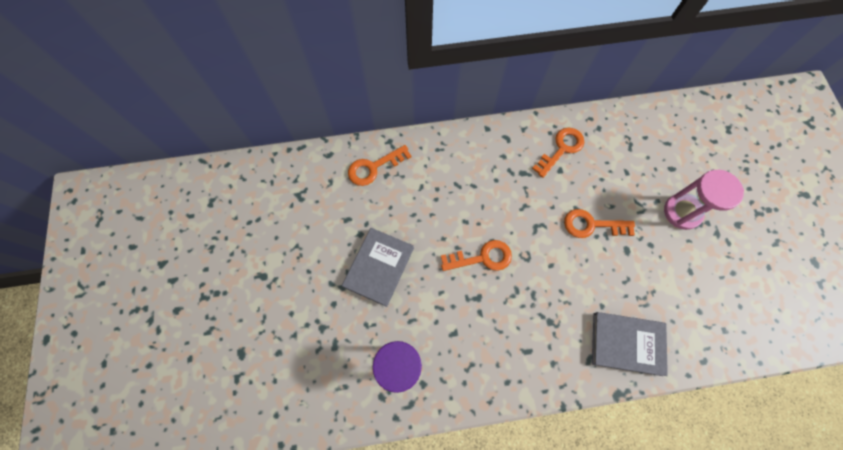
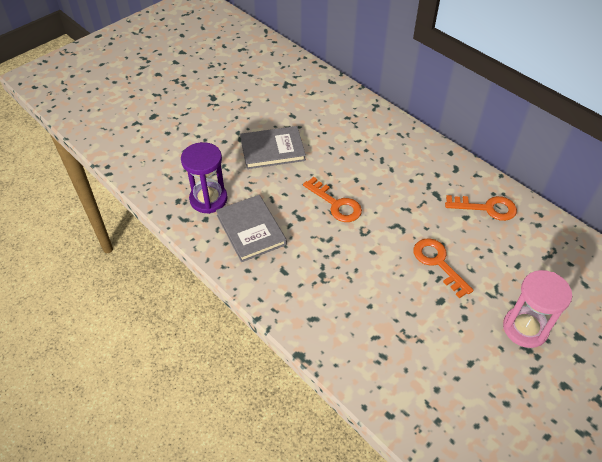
camera: 55 degrees right, 20 degrees down
orange key [348,145,412,186] -> none
grey book [592,312,668,376] -> grey book moved to [216,195,287,262]

